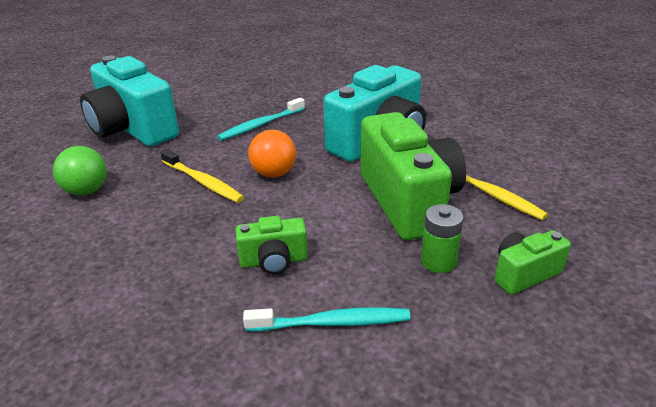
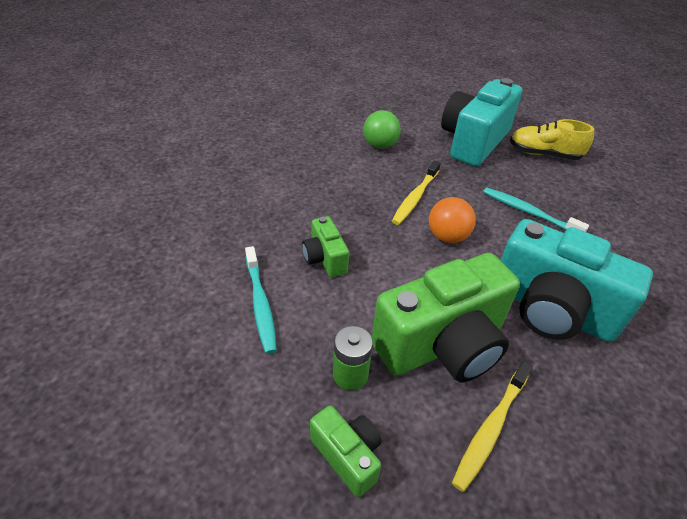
camera: 75 degrees right, 10 degrees up
none -> yellow shoe [510,119,594,160]

